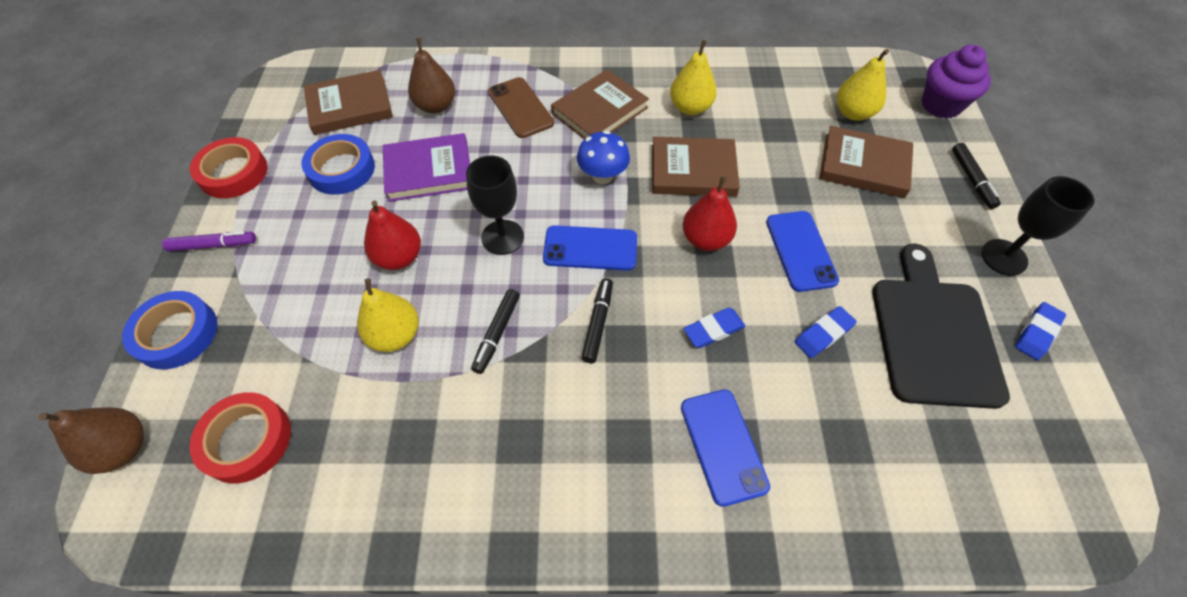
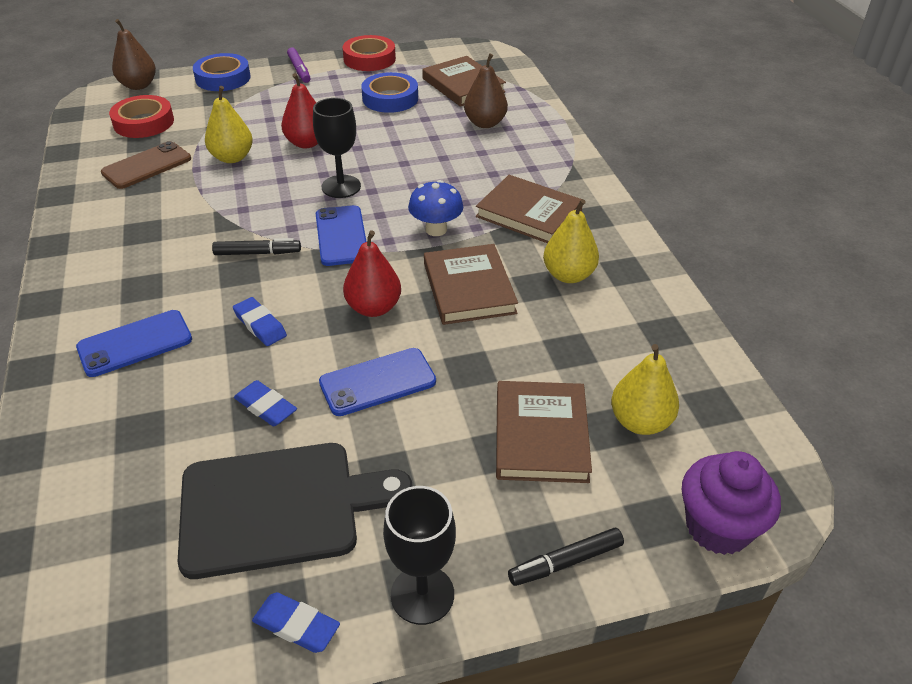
camera: 75 degrees right, 15 degrees down
purple book [383,133,470,202] -> none
black marker [471,289,520,374] -> none
brown phone [488,77,554,138] -> brown phone moved to [101,141,191,189]

